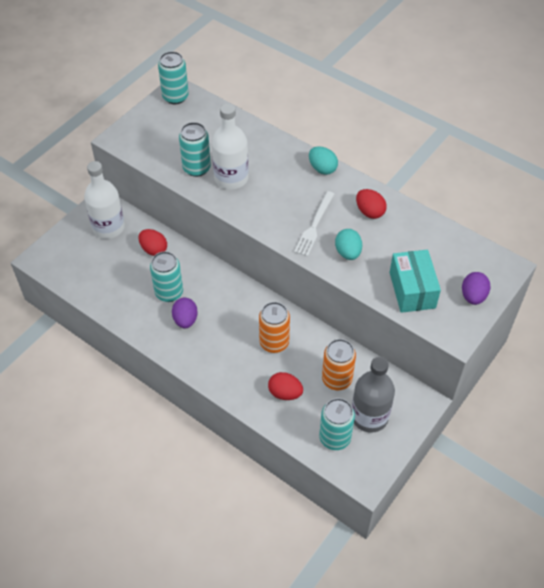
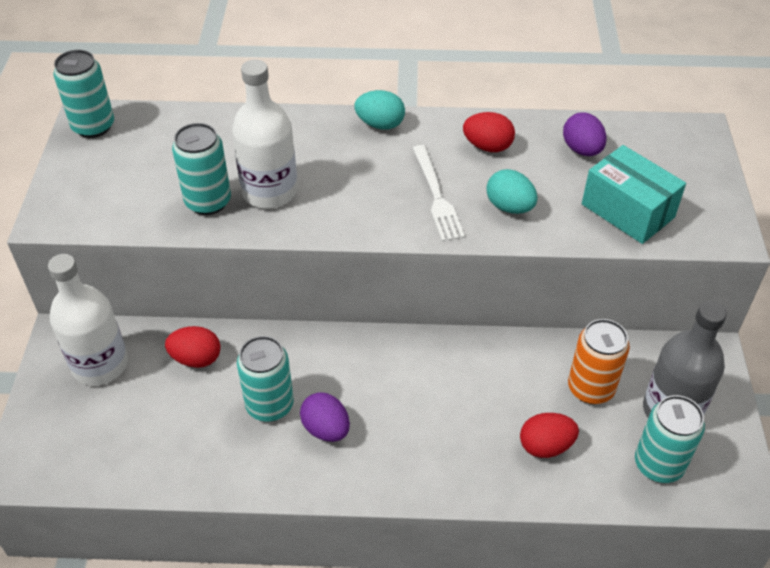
camera: 35 degrees left, 5 degrees down
orange can [259,302,290,353] -> none
purple egg [462,272,490,305] -> purple egg moved to [563,112,607,156]

